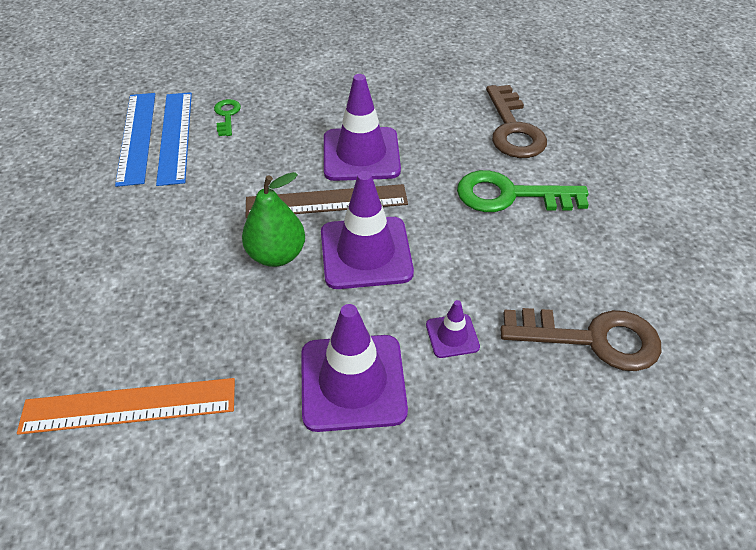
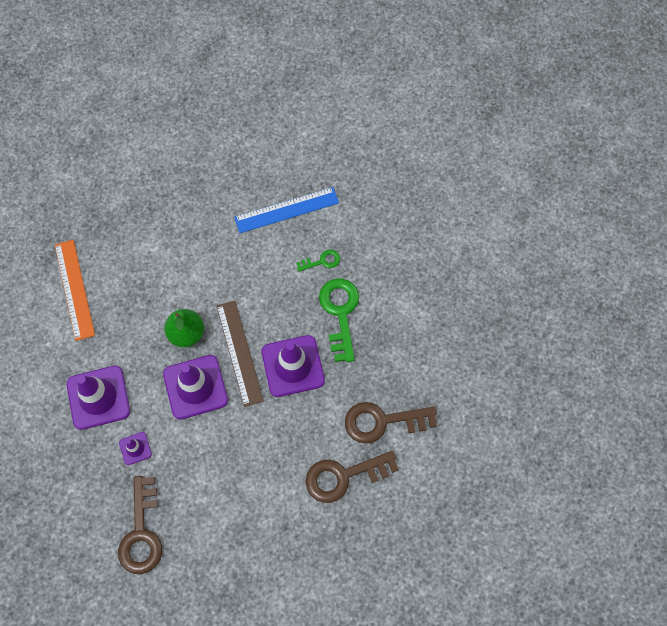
camera: 80 degrees right, 20 degrees up
blue ruler [156,92,192,186] -> none
green key [457,170,589,212] -> green key moved to [319,279,359,362]
none -> brown key [345,402,437,444]

